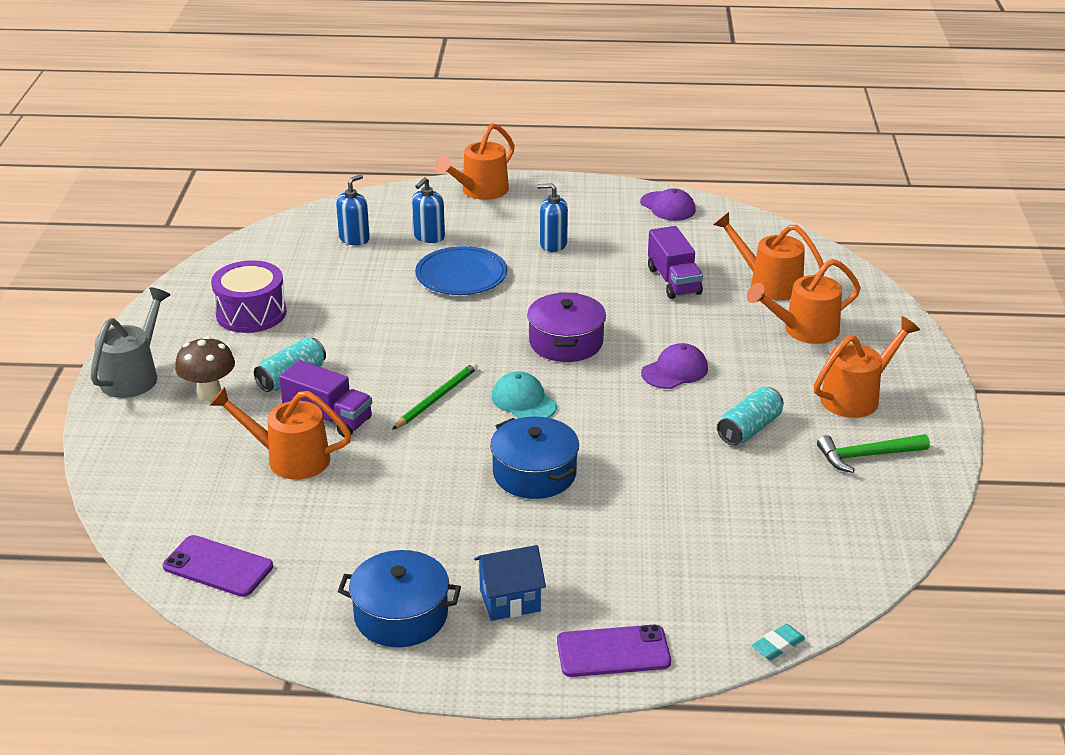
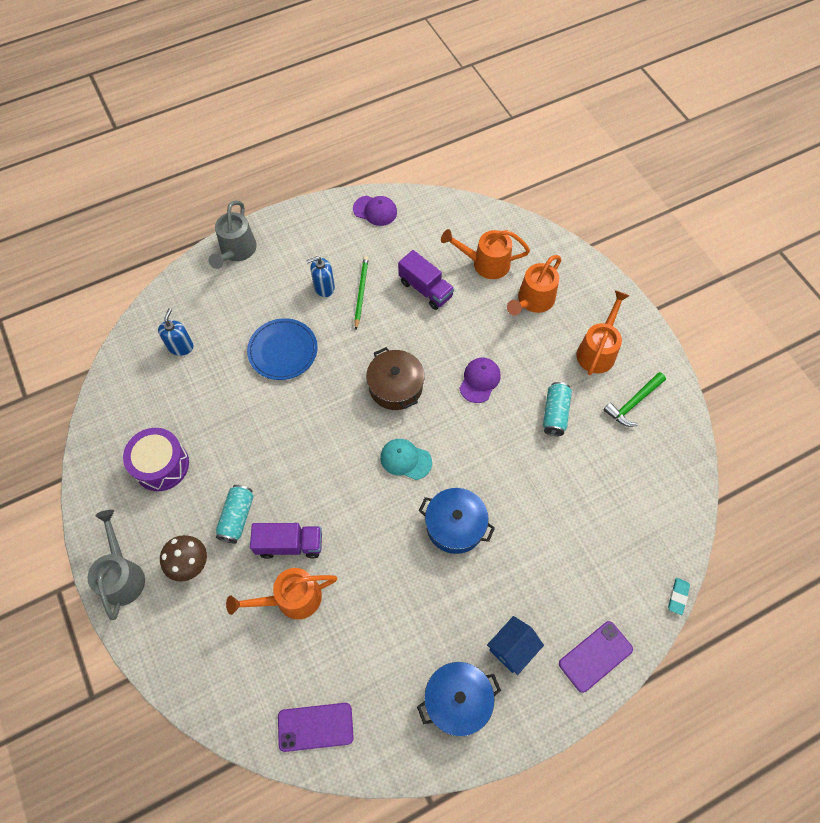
camera: 30 degrees left, 30 degrees up
green pencil [392,362,478,430] -> green pencil moved to [354,256,369,330]
blue soap dispenser [412,177,445,243] -> none
orange watering can [435,123,515,200] -> grey watering can [209,201,257,269]
purple pot [527,292,606,362] -> brown pot [366,347,425,410]

